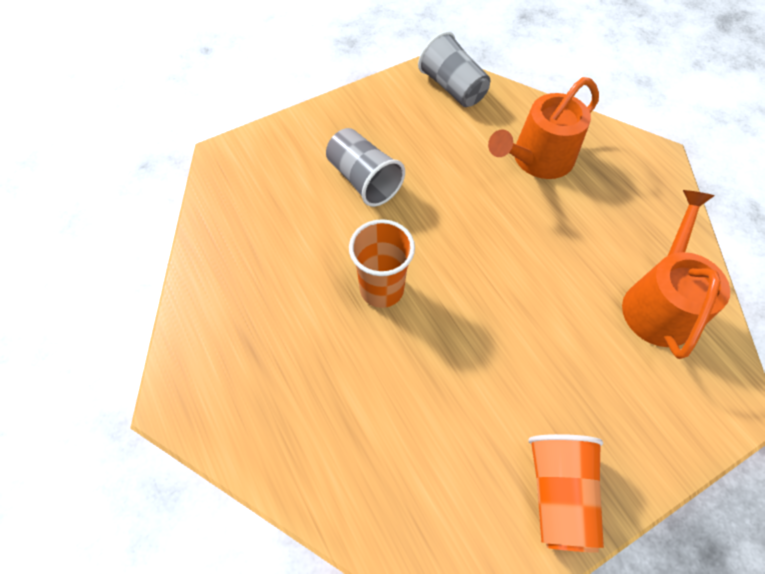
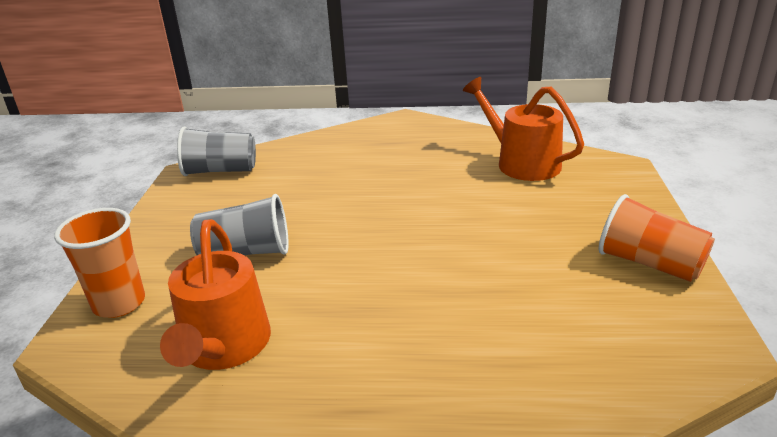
camera: 55 degrees left, 30 degrees down
orange cup [349,219,415,308] -> orange cup moved to [54,208,145,318]
orange watering can [488,77,599,179] -> orange watering can moved to [160,219,271,370]

